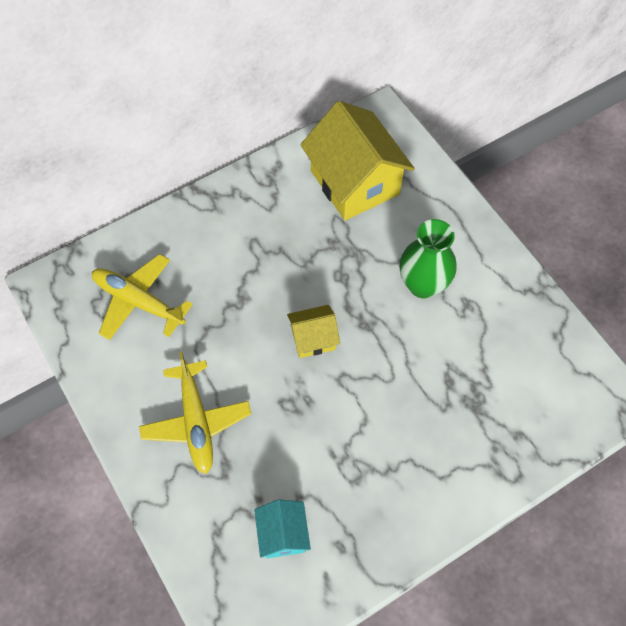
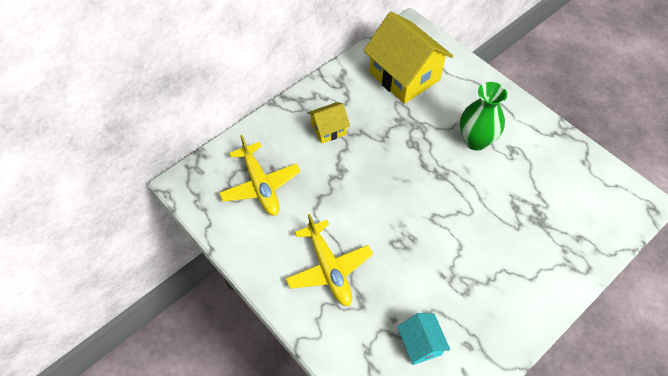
camera: 10 degrees left, 5 degrees down
yellow plane [92,254,193,340] -> yellow plane turned 135 degrees counterclockwise [219,135,301,216]
yellow house [287,305,340,358] -> yellow house moved to [308,102,350,144]

